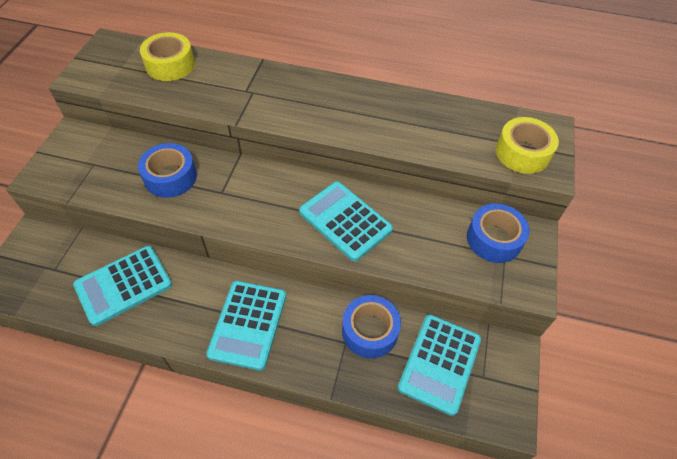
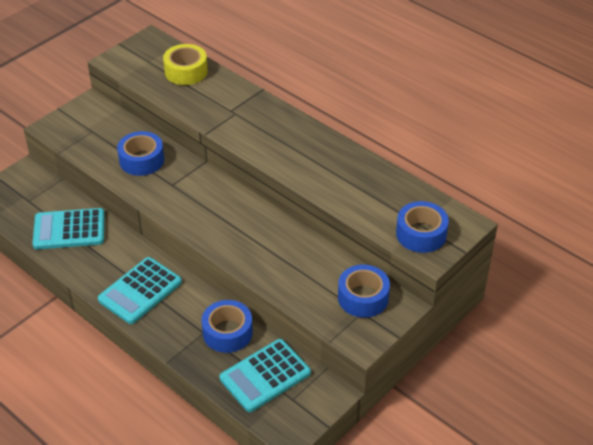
camera: 30 degrees right, 10 degrees down
turquoise calculator [299,181,393,261] -> none
yellow tape [496,117,559,174] -> blue tape [396,201,449,253]

